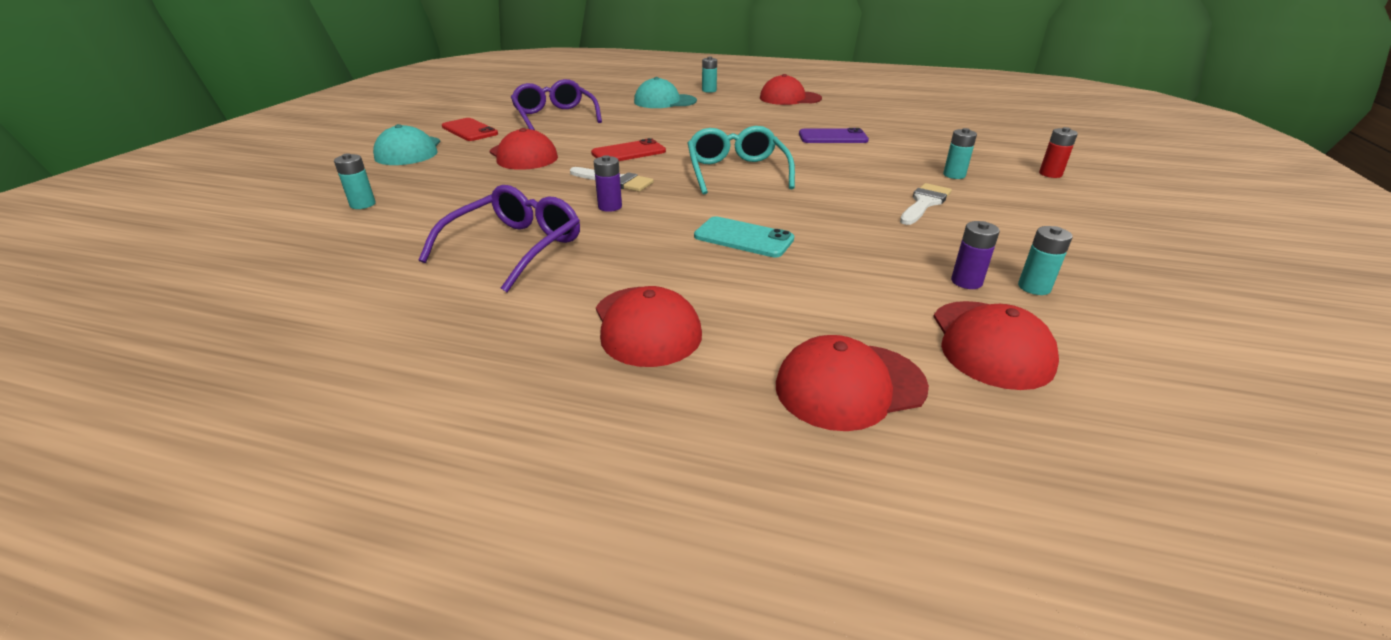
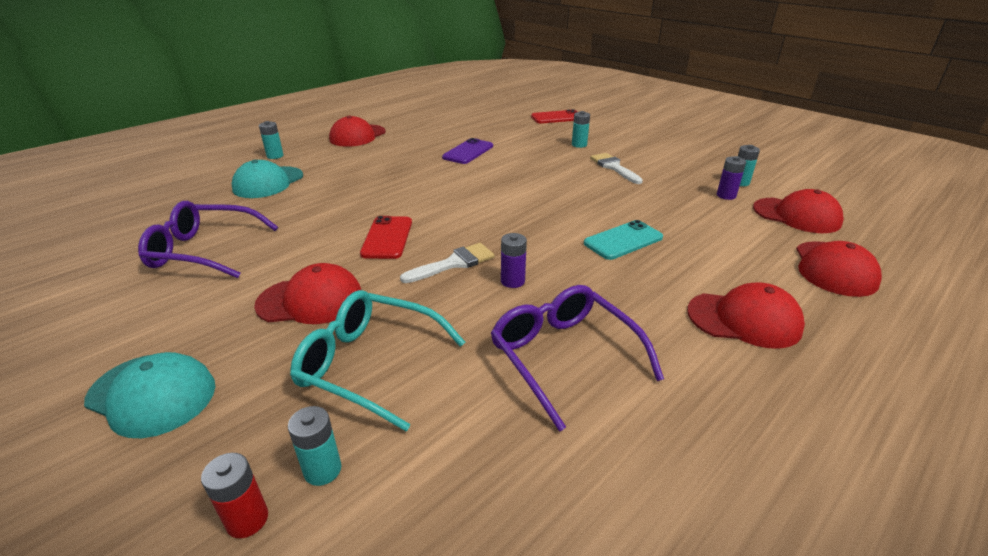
camera: 60 degrees left, 0 degrees up
red phone [442,118,498,141] -> red phone moved to [531,109,577,123]
turquoise glasses [688,126,795,195] -> turquoise glasses moved to [290,290,465,432]
red battery [1039,127,1078,178] -> red battery moved to [201,453,268,538]

